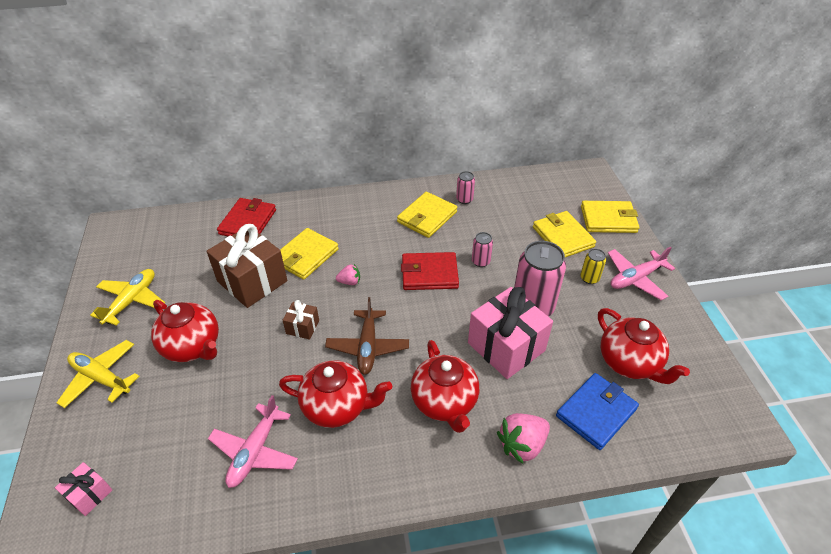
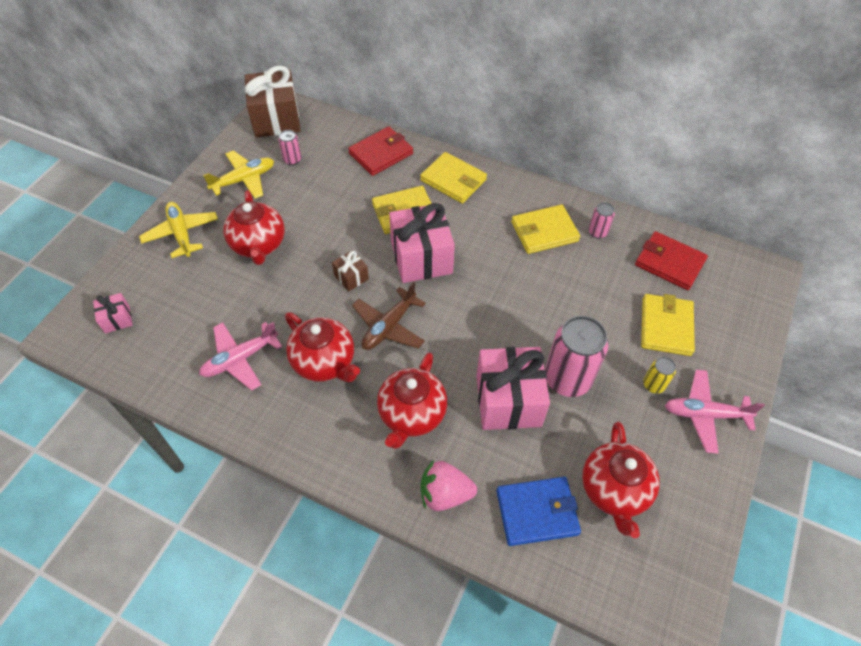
camera: 35 degrees right, 10 degrees up
brown gift [207,224,287,308] -> brown gift moved to [245,66,300,137]
pink strawberry [336,264,360,285] -> pink gift [389,203,455,283]
red wallet [401,252,459,290] -> red wallet moved to [635,231,708,290]
pink can [472,232,493,267] -> pink can moved to [278,130,301,165]
yellow wallet [581,201,639,233] -> yellow wallet moved to [420,152,487,204]

